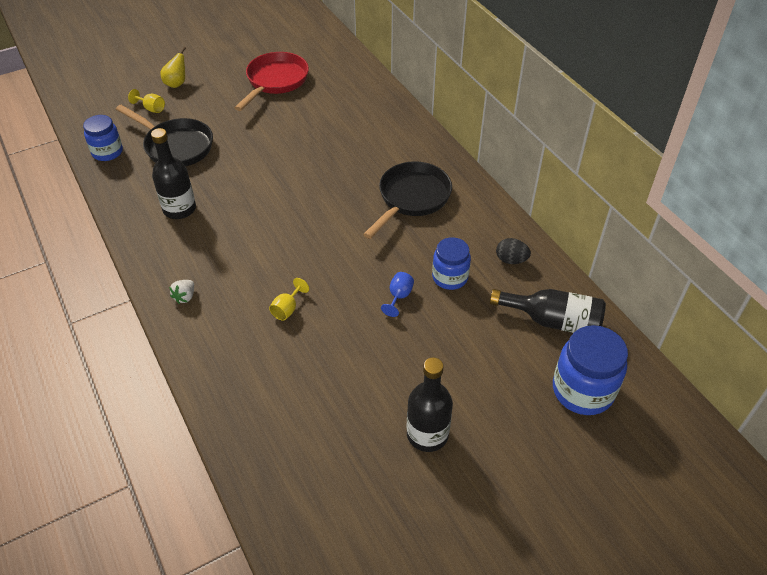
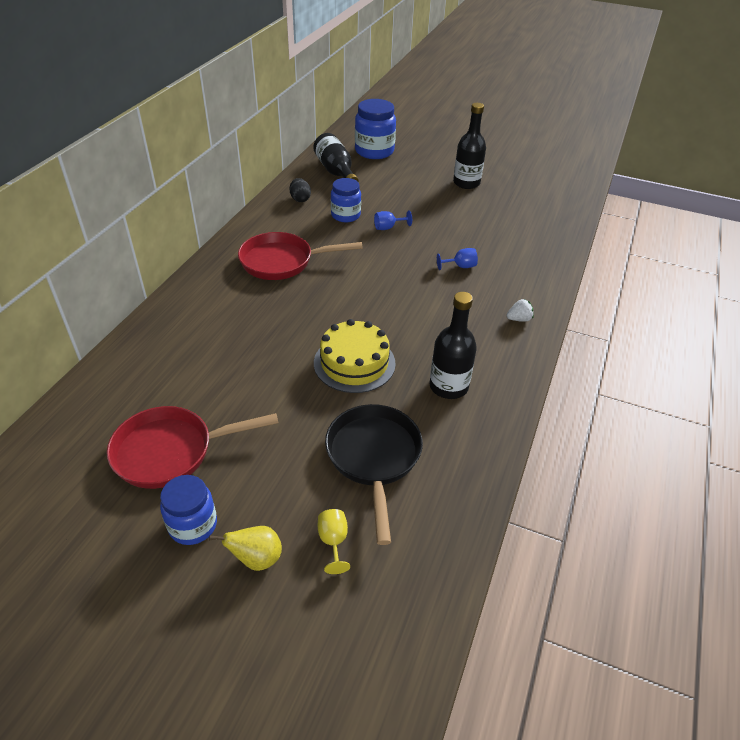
camera: 130 degrees left, 5 degrees down
blue jar [83,115,123,161] -> blue jar moved to [160,475,217,545]
yellow goblet [269,278,309,320] -> blue goblet [437,248,478,270]
black pan [363,161,452,239] -> red pan [238,232,363,280]
none -> yellow cake [314,319,396,393]

